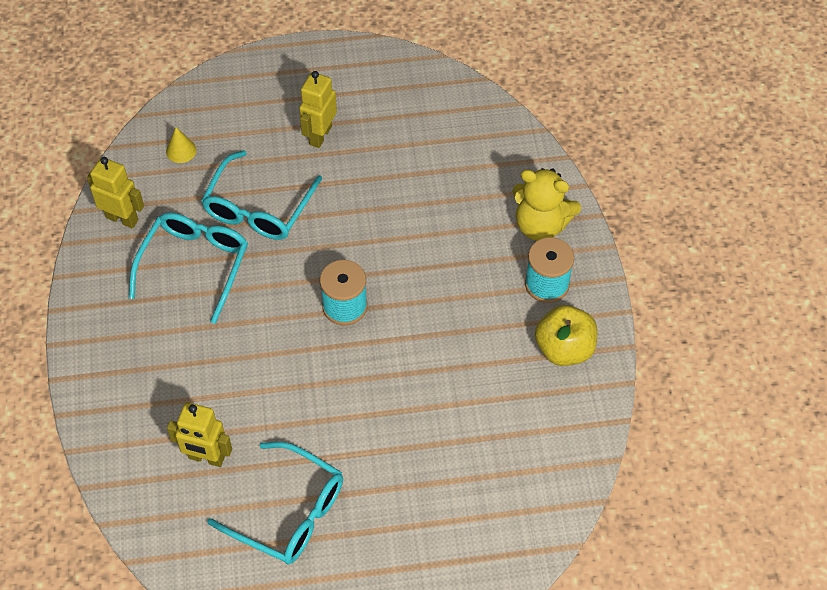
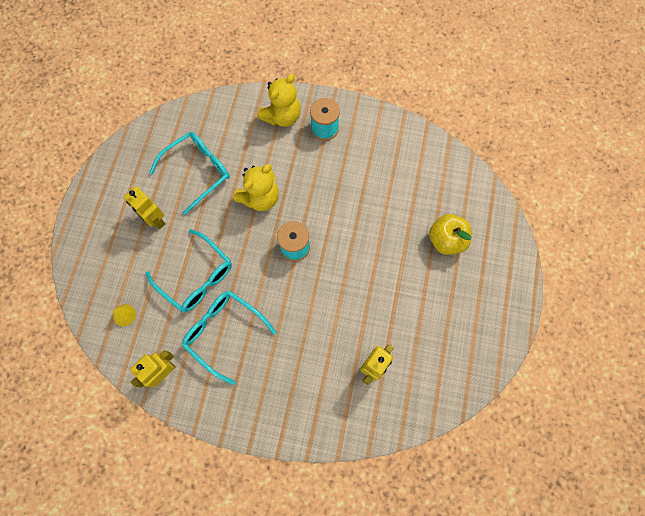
camera: 70 degrees left, 15 degrees up
turquoise glasses [207,442,343,565] -> turquoise glasses moved to [149,132,230,215]
yellow apple [535,305,597,366] -> yellow apple moved to [429,214,472,255]
none -> yellow teddy bear [234,164,279,211]

